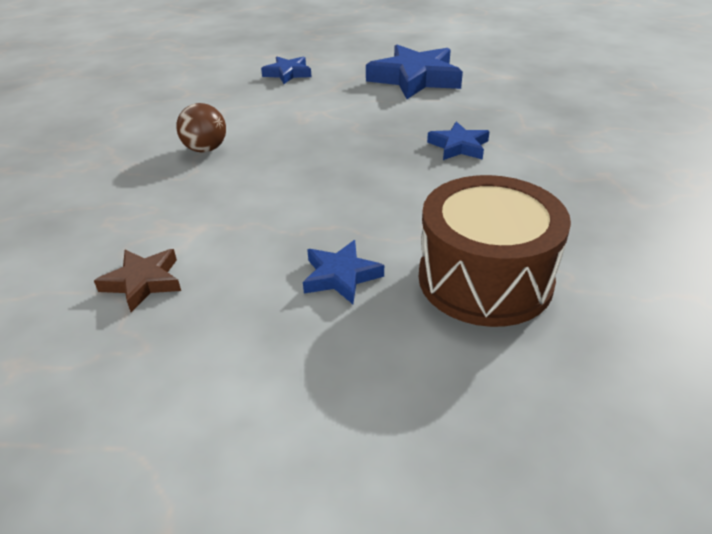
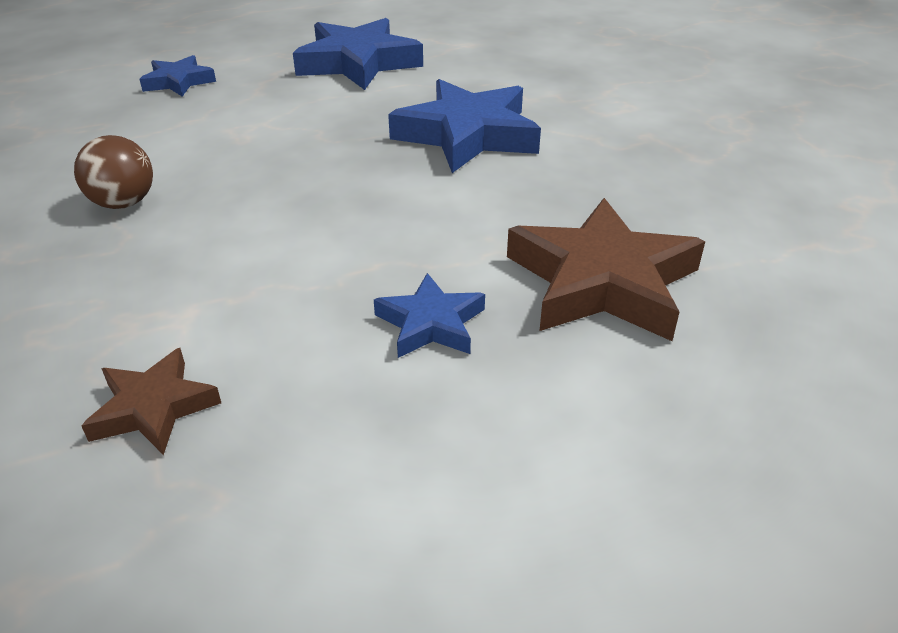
camera: 25 degrees left, 0 degrees up
brown drum [419,175,571,327] -> brown star [507,198,705,341]
blue star [427,121,490,160] -> blue star [388,79,541,173], size x1.86

